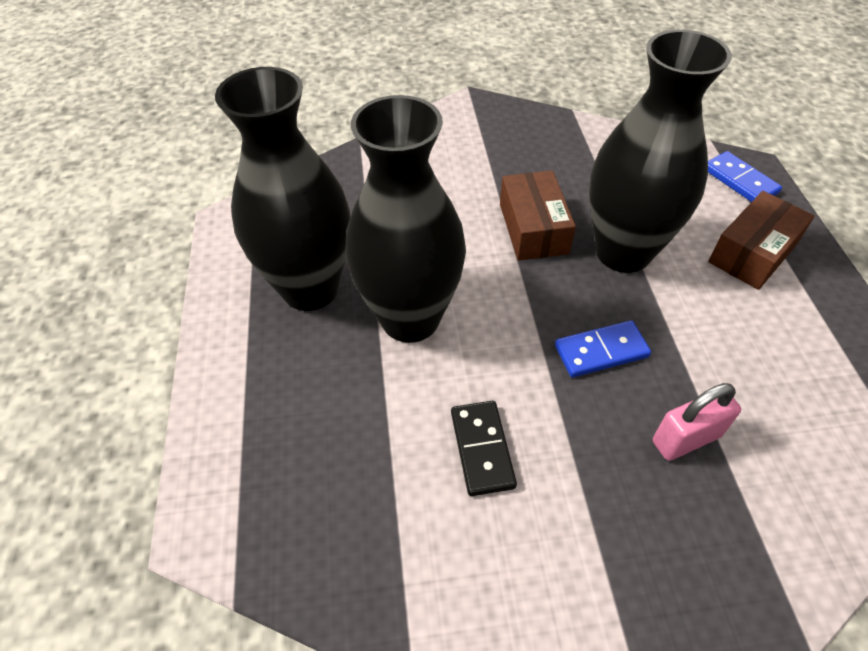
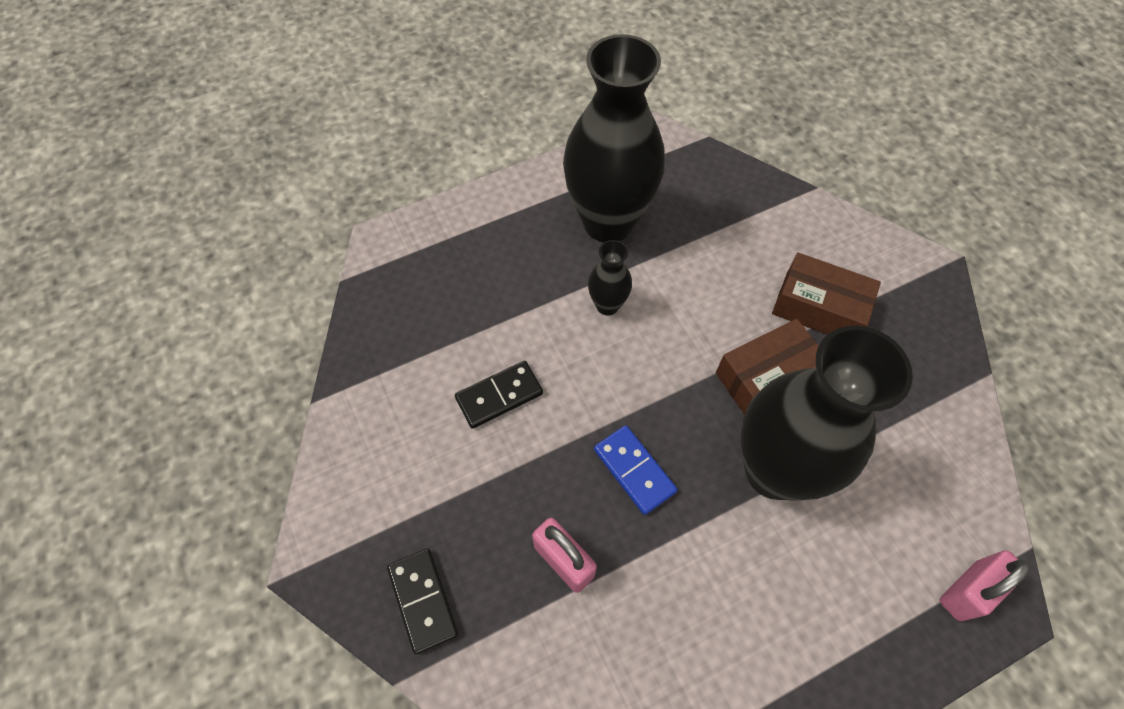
camera: 70 degrees right, 10 degrees up
black vase [345,95,466,343] -> black vase [588,240,632,315], size x0.44
blue domino [708,151,782,202] -> pink padlock [940,550,1031,621]
brown box [708,191,815,290] -> brown box moved to [772,253,881,335]
none -> black domino [387,549,459,655]

